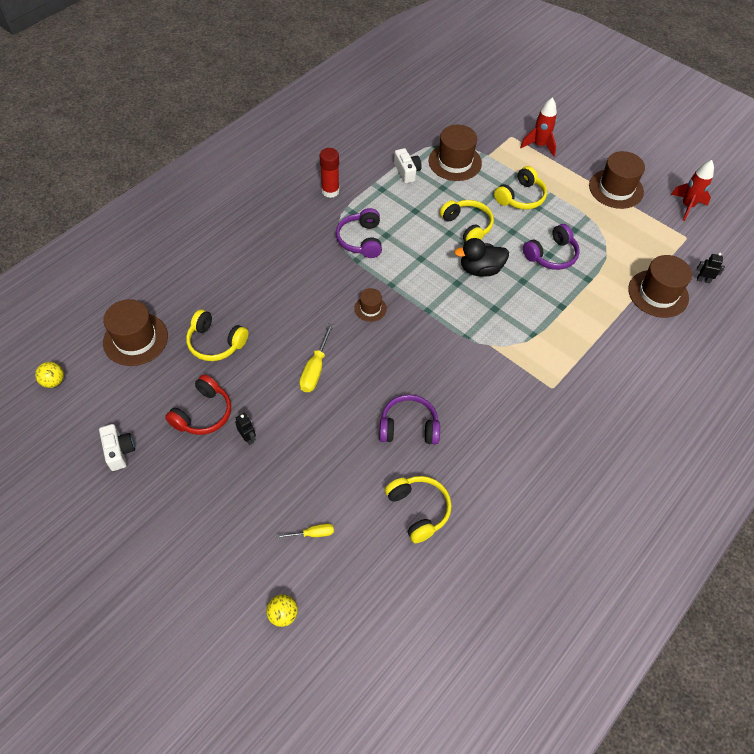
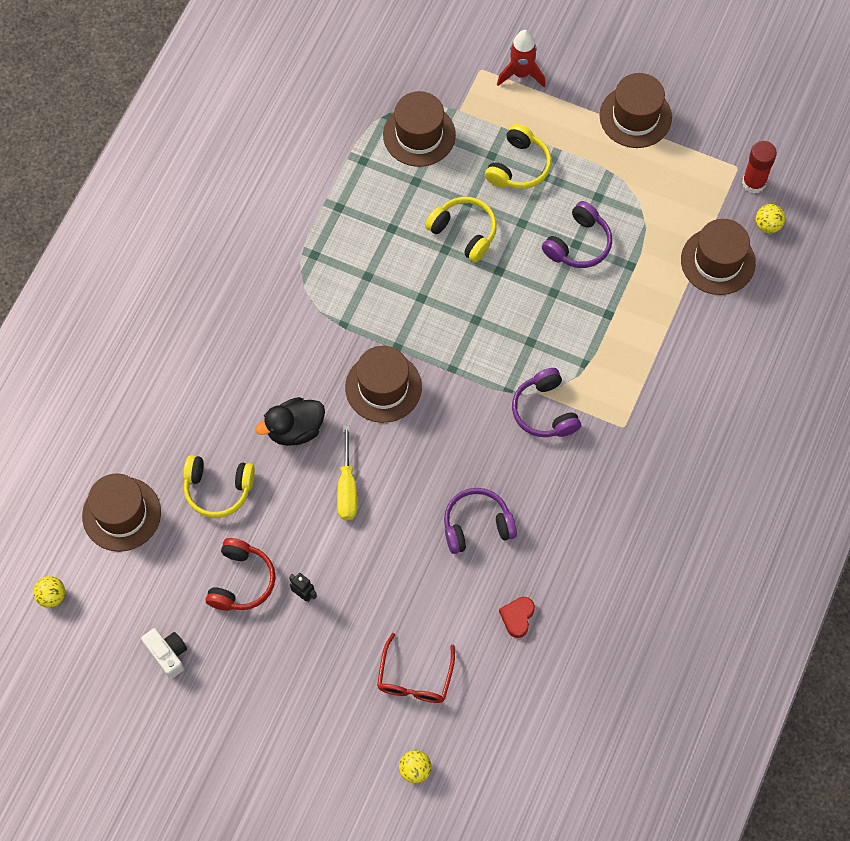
camera: 15 degrees left, 10 degrees up
yellow screwdriver [277,524,334,539] -> red glasses [377,633,455,703]
red glue stick [320,148,340,198] -> red glue stick moved to [742,141,777,194]
purple headphones [336,208,382,258] -> purple headphones moved to [512,368,581,437]
brown hat [354,288,387,322] -> brown hat [345,346,422,423], size x1.90
yellow headphones [385,476,452,543] -> red heart [499,597,535,638]
white camera [394,148,422,184] -> none
black duck [454,238,509,276] -> black duck moved to [255,397,325,446]
red rocket [671,160,714,221] -> none
black robot [697,253,725,283] -> yellow ball [756,204,785,233]

